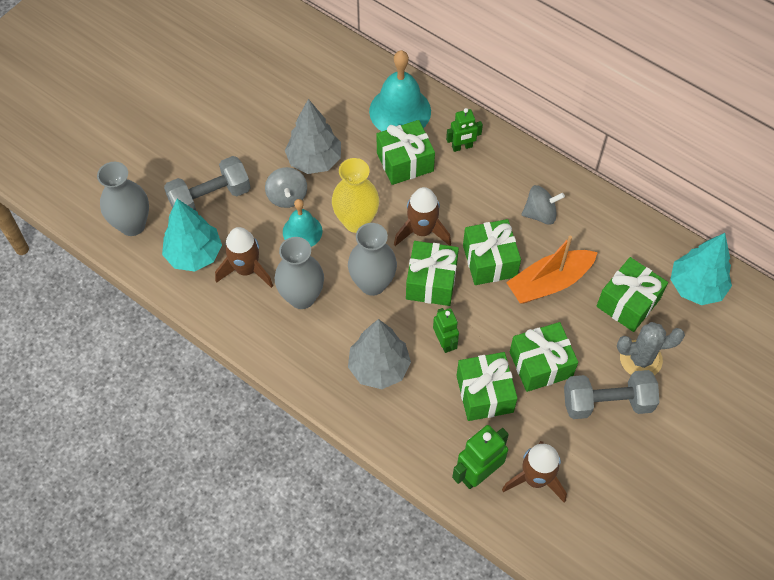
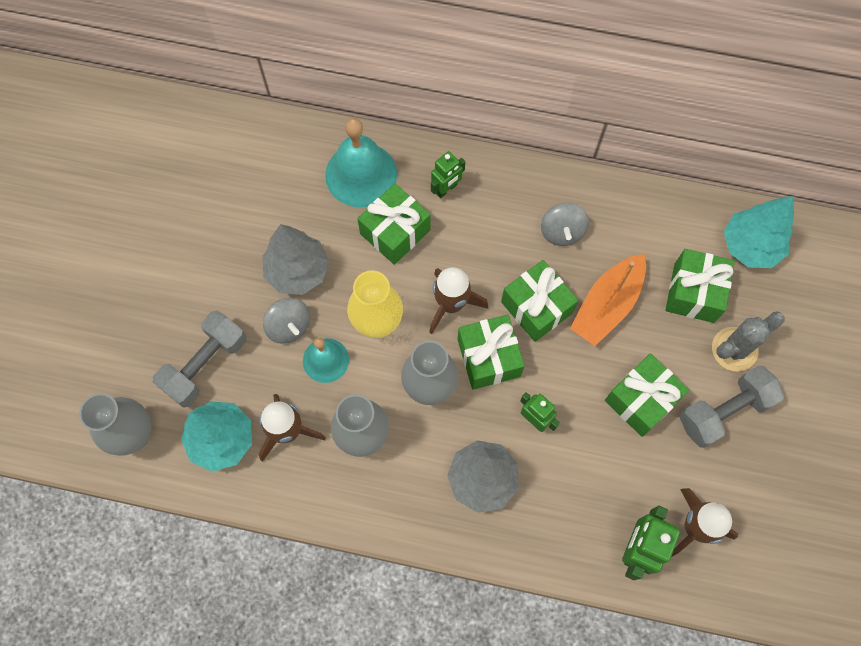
camera: 25 degrees left, 10 degrees up
green gift [456,352,517,421] -> none
grey spinning top [522,185,565,225] -> grey spinning top turned 120 degrees clockwise [541,203,589,246]

